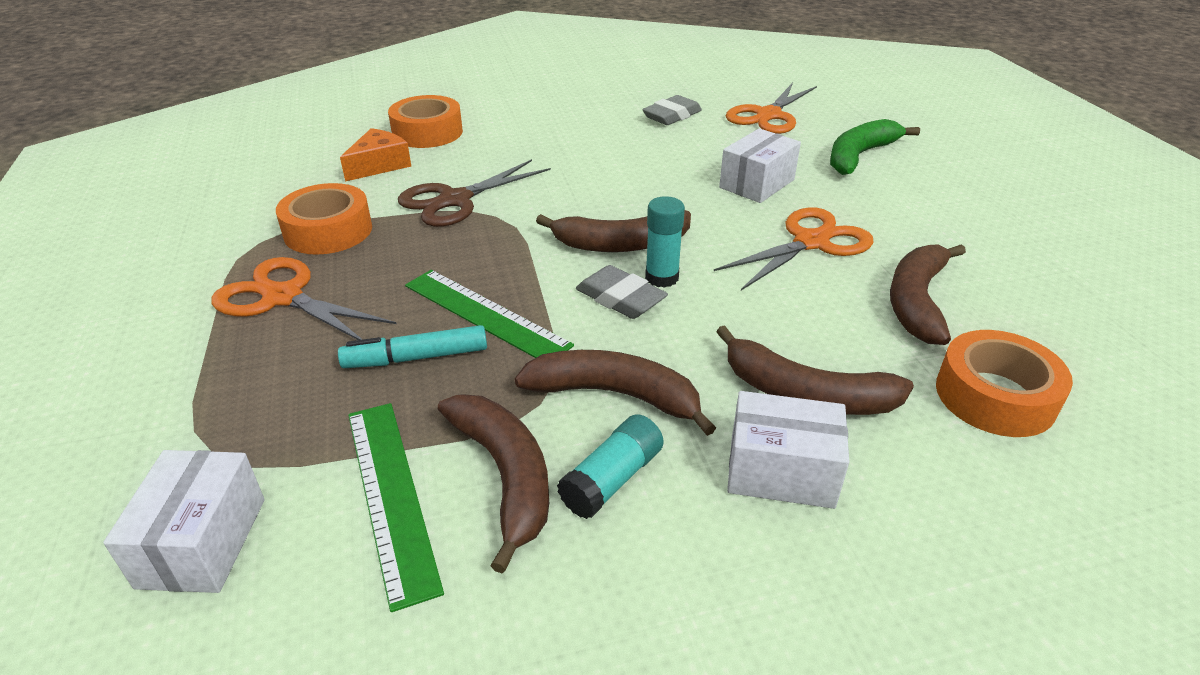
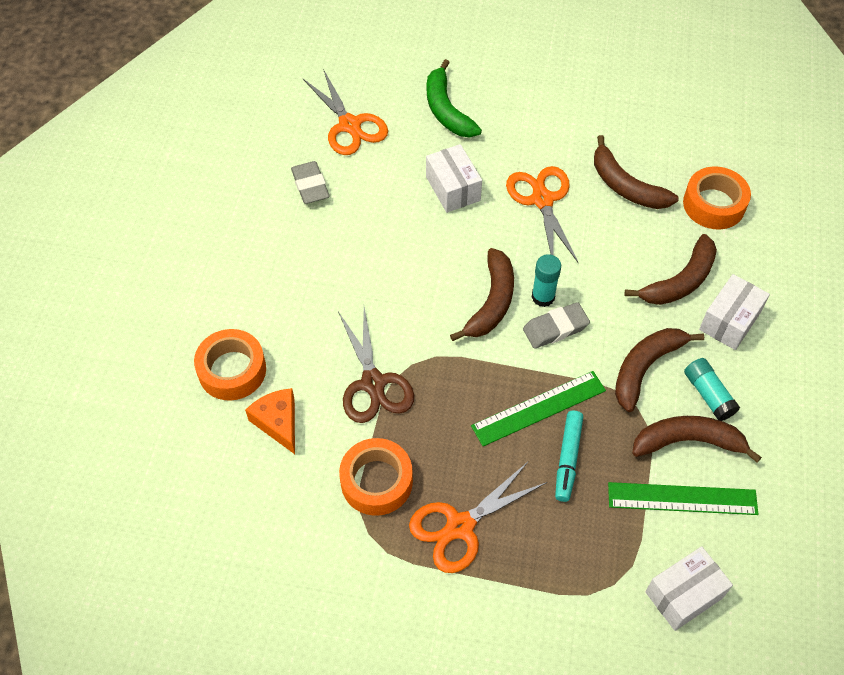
camera: 65 degrees left, 20 degrees up
white box [103,450,265,593] -> white box turned 60 degrees counterclockwise [645,546,733,631]

